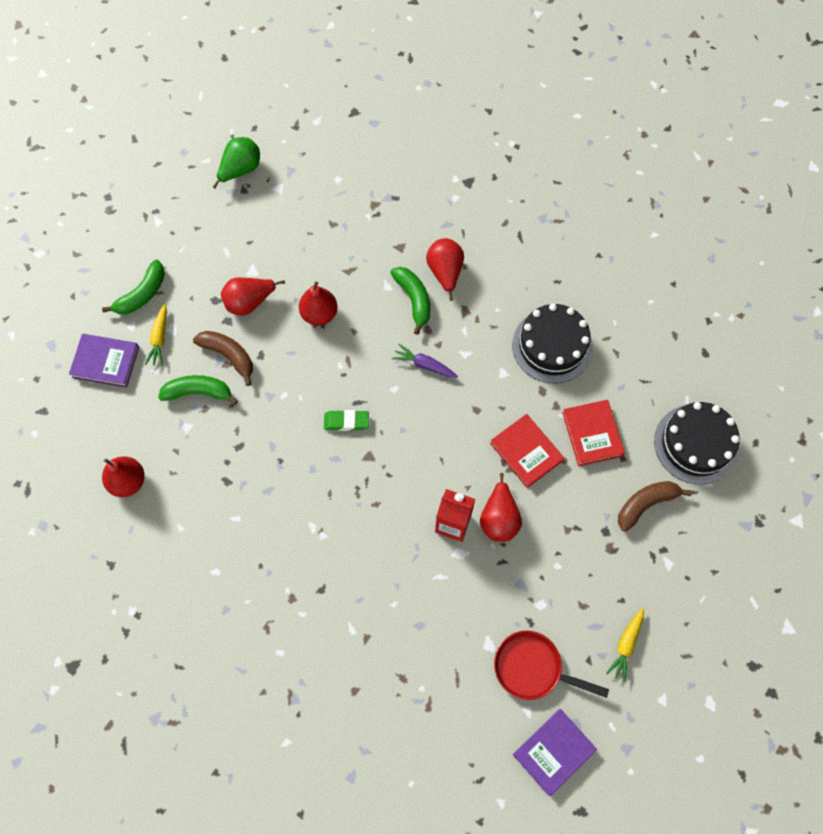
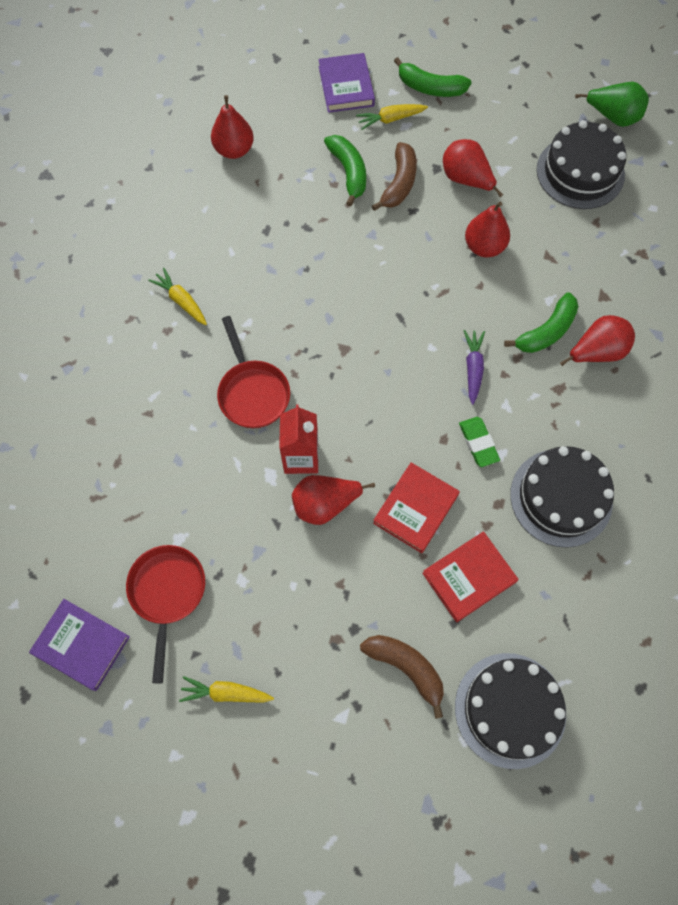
camera: 70 degrees right, 0 degrees up
green eraser [324,410,369,431] -> green eraser moved to [459,417,500,467]
none -> yellow carrot [148,268,207,325]
none -> red pan [217,316,290,428]
none -> black cake [537,120,626,209]

